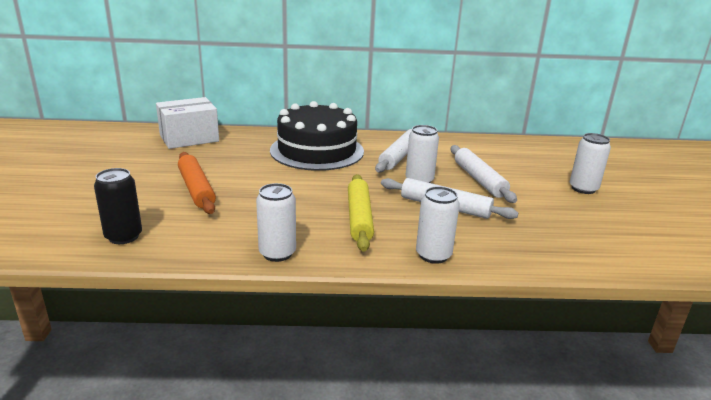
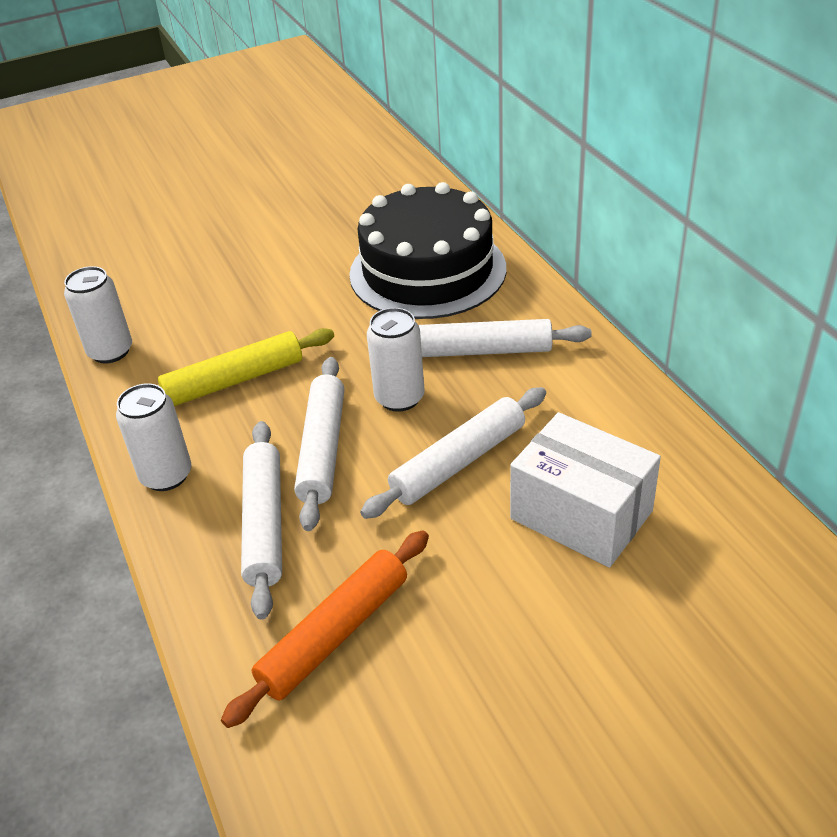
camera: 70 degrees right, 15 degrees up
black can [94,168,142,244] -> none
white box [156,97,219,149] -> white box moved to [510,412,661,567]
orange rolling pin [178,152,216,214] -> orange rolling pin moved to [221,530,429,728]
white can [570,133,611,194] -> none
none -> white rolling pin [241,421,282,620]

